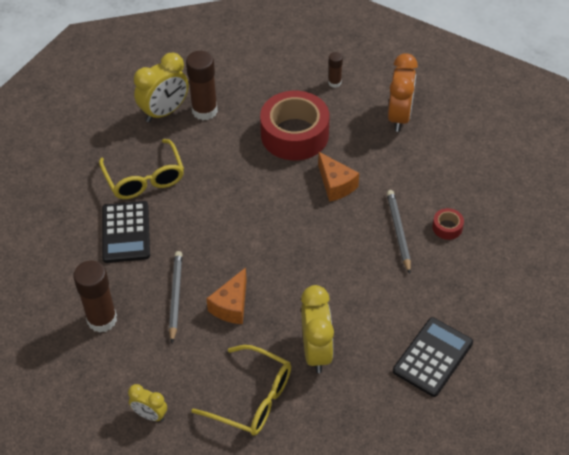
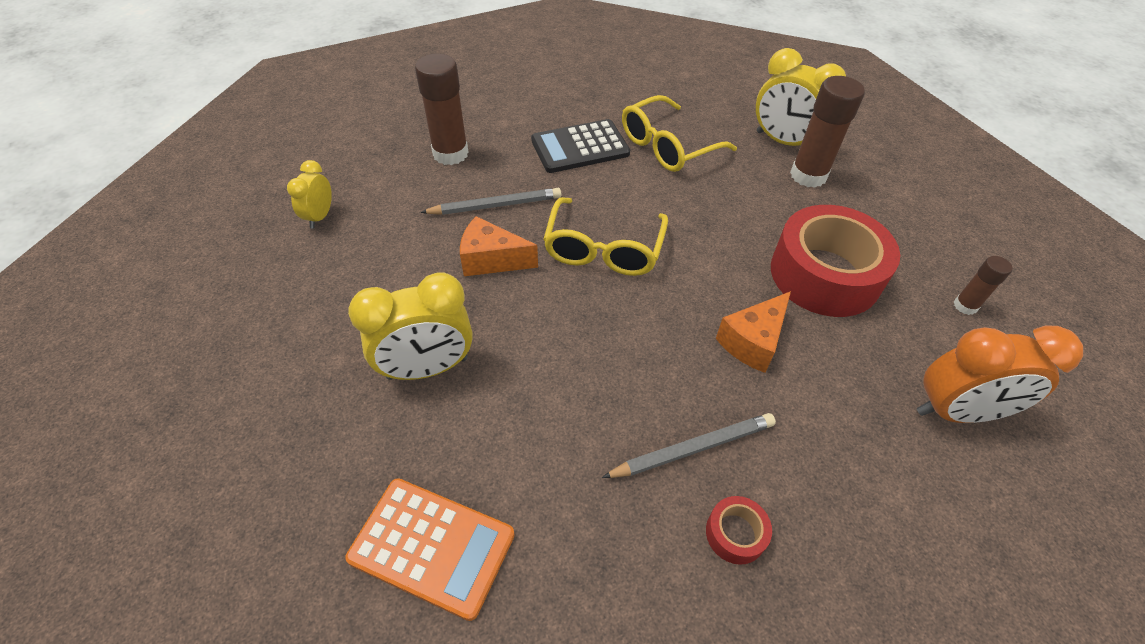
camera: 75 degrees right, 0 degrees up
yellow glasses [191,345,291,436] -> yellow glasses moved to [543,197,668,276]
black calculator [393,317,473,397] -> orange calculator [345,478,515,621]

